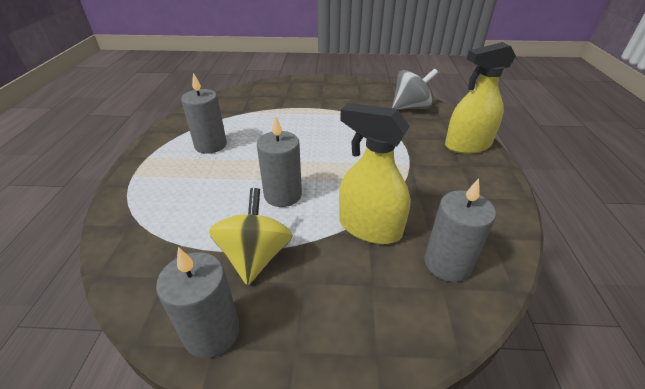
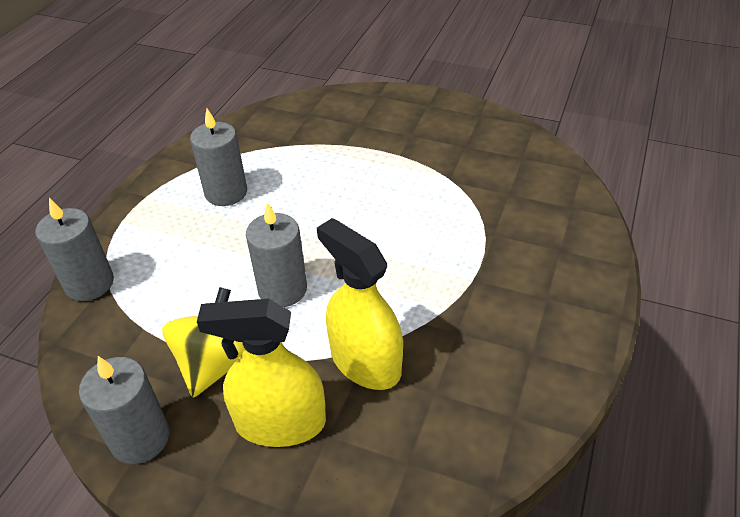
camera: 20 degrees right, 5 degrees up
grey spinning top [392,68,438,110] -> none
grey candle [424,178,496,282] -> grey candle moved to [35,198,114,301]
yellow spray bottle [445,42,516,154] -> yellow spray bottle moved to [197,298,326,447]

